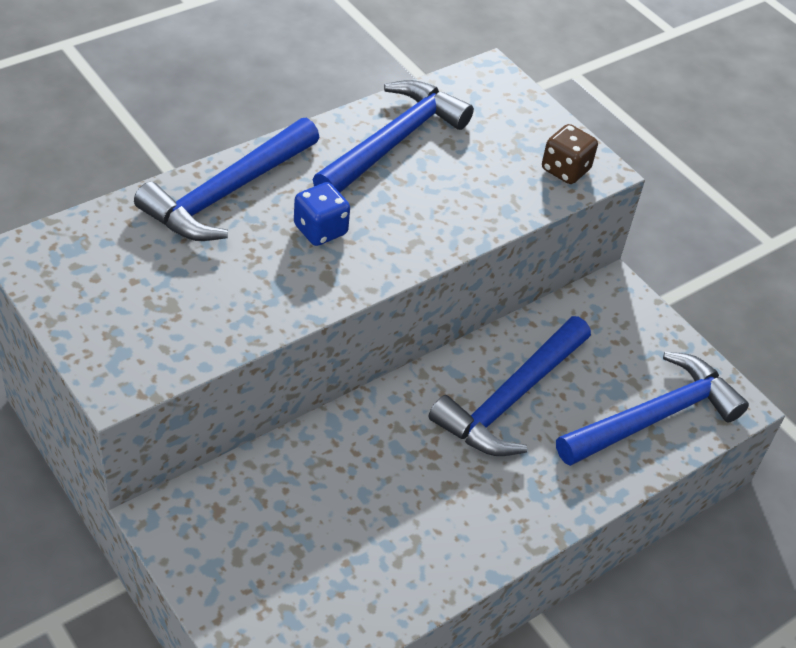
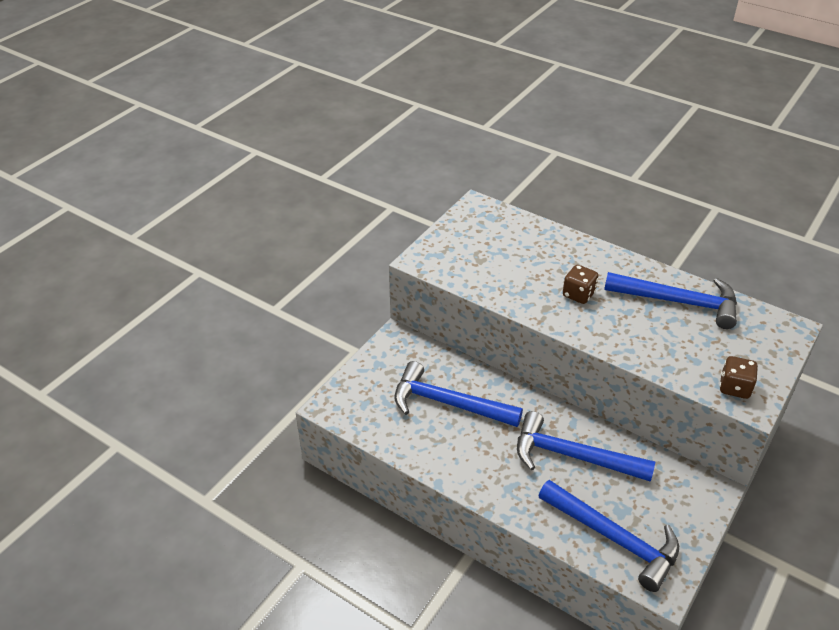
camera: 75 degrees right, 5 degrees down
blue hammer [134,118,319,241] -> blue hammer moved to [395,361,523,427]
blue dice [294,182,350,246] -> brown dice [563,265,598,304]

